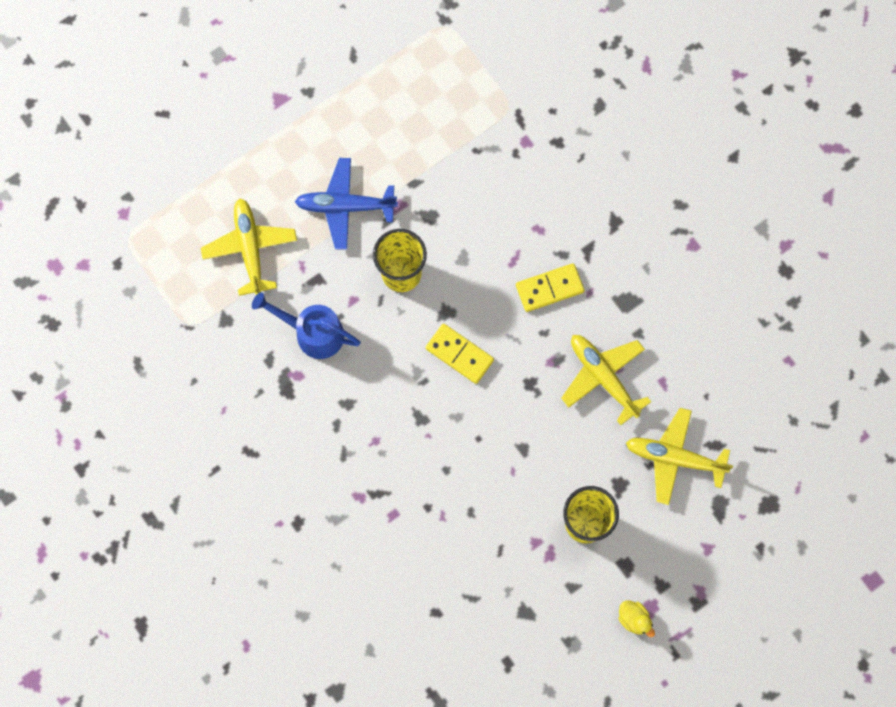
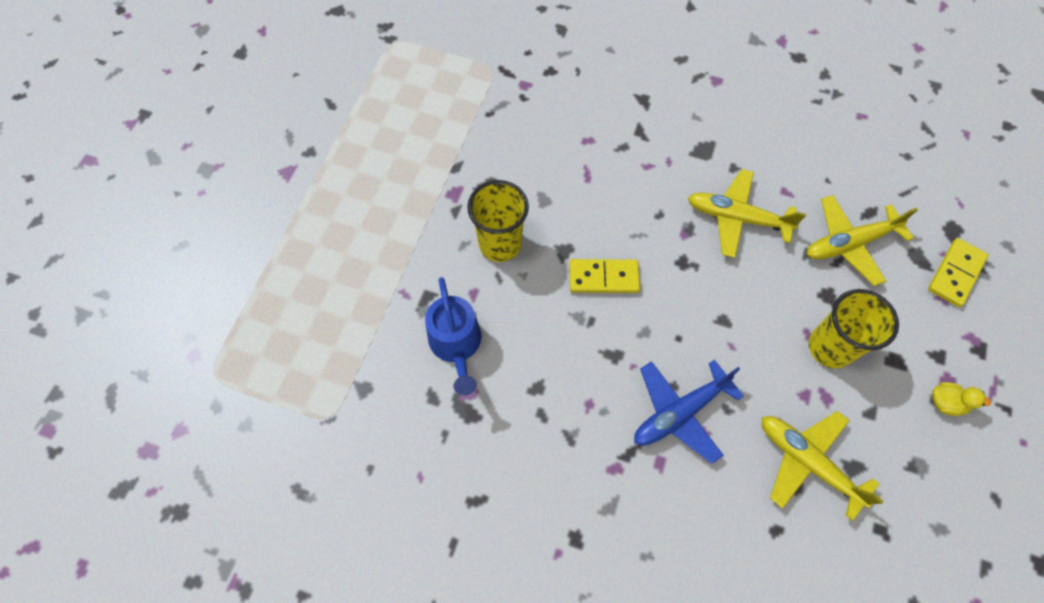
camera: 35 degrees left, 10 degrees down
yellow plane [201,199,297,296] -> yellow plane moved to [762,411,884,521]
blue watering can [252,292,361,359] -> blue watering can turned 90 degrees counterclockwise [425,277,482,396]
blue plane [295,158,398,250] -> blue plane moved to [634,360,744,464]
yellow domino [516,263,585,312] -> yellow domino moved to [928,238,989,307]

